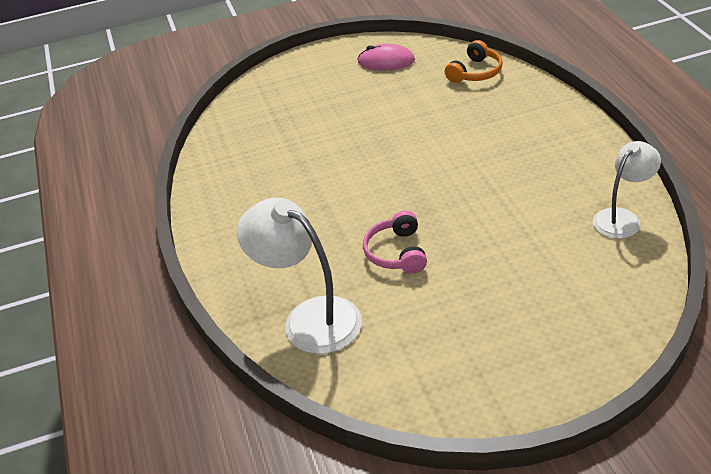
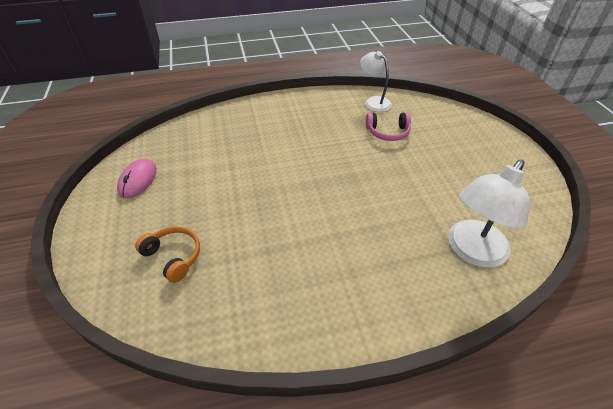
camera: 90 degrees left, 5 degrees up
pink headphones [363,211,427,273] -> pink headphones moved to [366,112,411,141]
orange headphones [445,40,503,83] -> orange headphones moved to [135,226,200,283]

